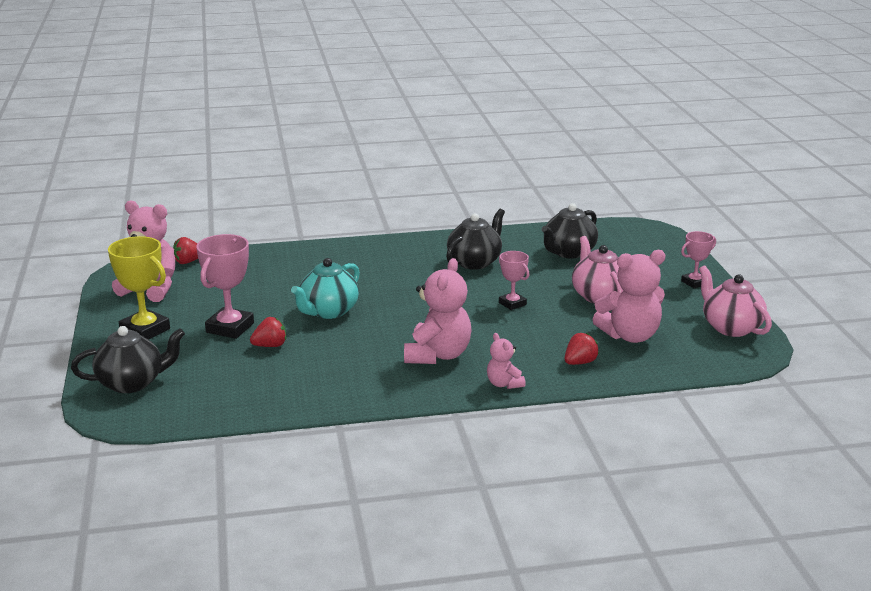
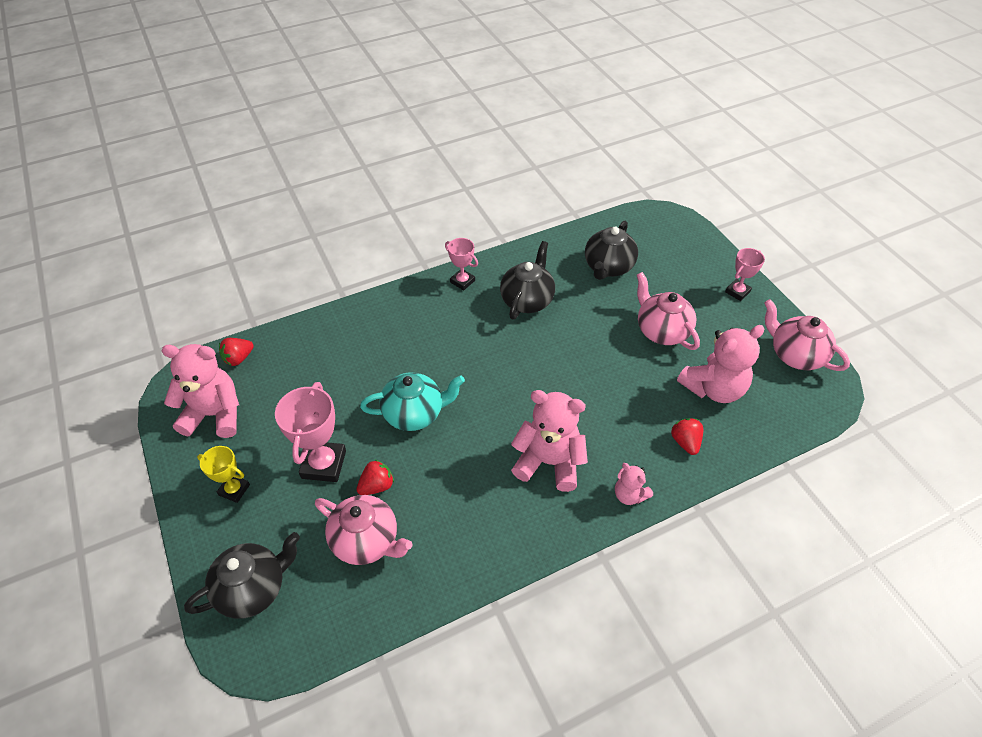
camera: 15 degrees left, 25 degrees up
yellow trophy [108,236,170,340] -> yellow trophy [197,446,250,503], size x0.59
turquoise teapot [291,258,360,319] -> turquoise teapot turned 120 degrees counterclockwise [360,372,465,431]
pink teddy bear [404,258,472,364] -> pink teddy bear turned 75 degrees counterclockwise [511,390,588,492]
pink trophy [499,251,529,310] -> pink trophy moved to [445,238,478,291]
red strawberry [565,333,599,365] -> red strawberry turned 45 degrees counterclockwise [671,418,703,455]
none -> pink teapot [315,495,412,565]

